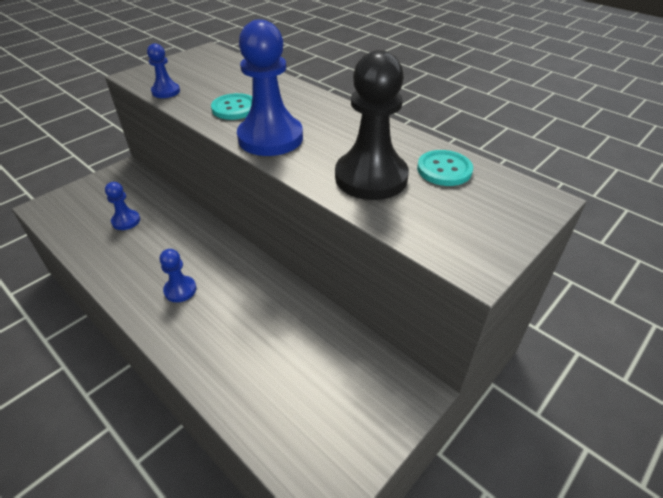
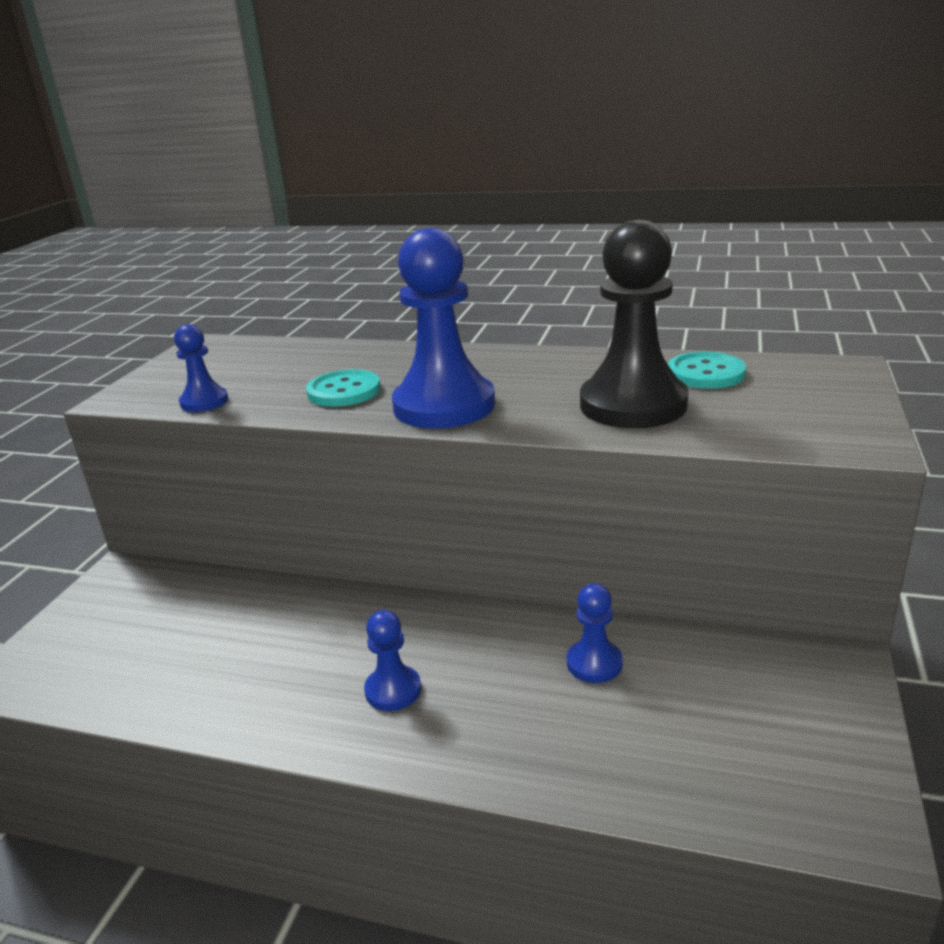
camera: 25 degrees left, 15 degrees down
blue pawn [105,182,140,230] -> blue pawn moved to [567,583,623,683]

